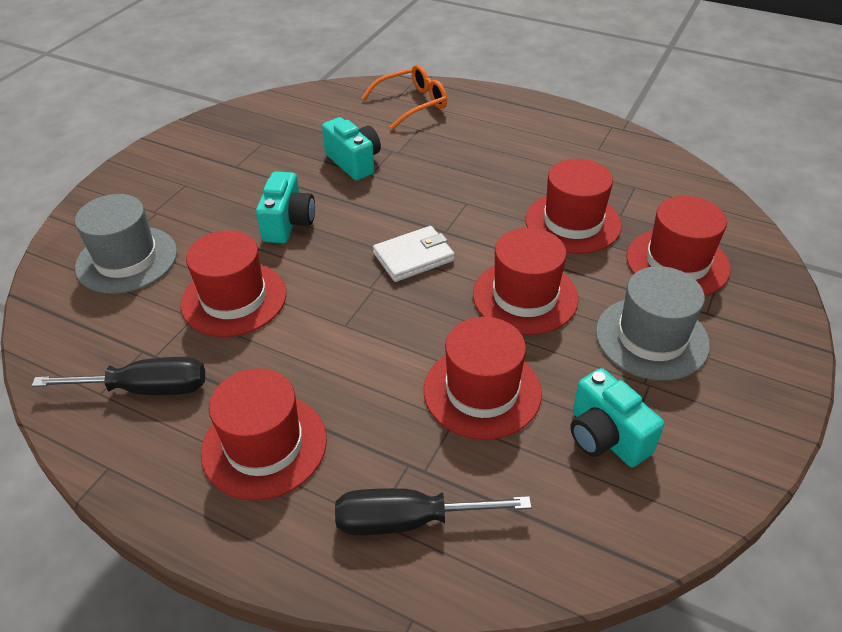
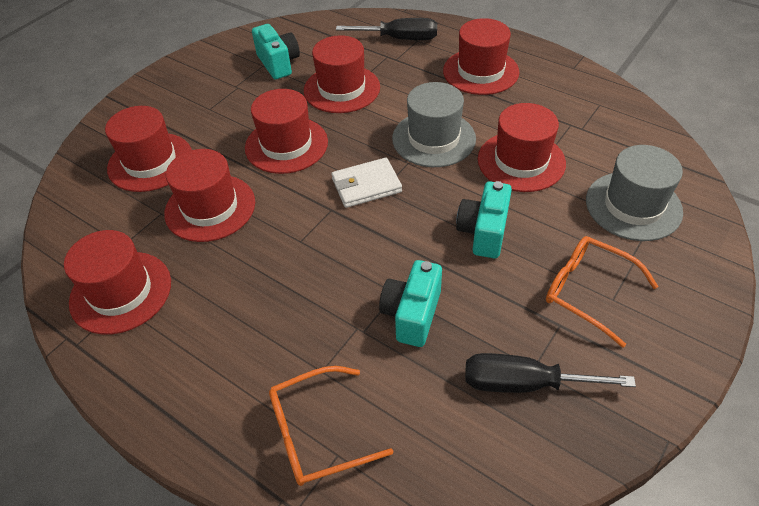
camera: 170 degrees left, 5 degrees up
black screwdriver [32,357,205,395] -> black screwdriver moved to [465,353,636,393]
turquoise camera [322,117,381,180] -> turquoise camera turned 45 degrees clockwise [379,260,442,347]
grey hat [596,266,710,381] -> grey hat moved to [392,82,476,167]
none -> red hat [64,230,171,334]
none -> orange glasses [546,236,658,347]

